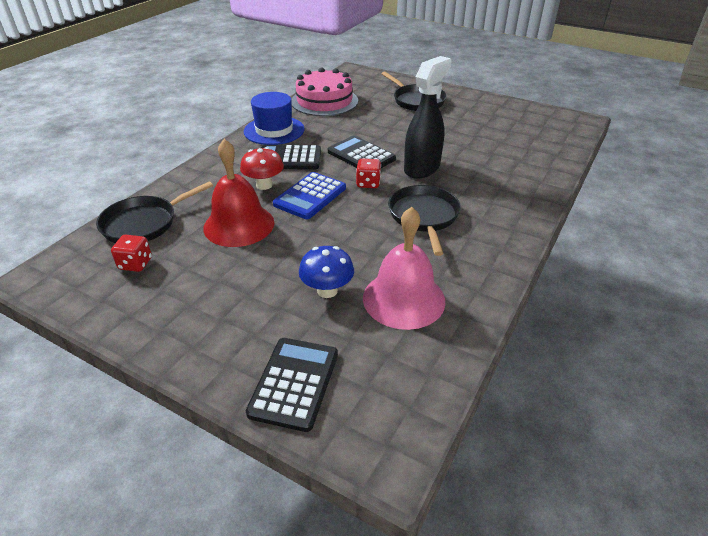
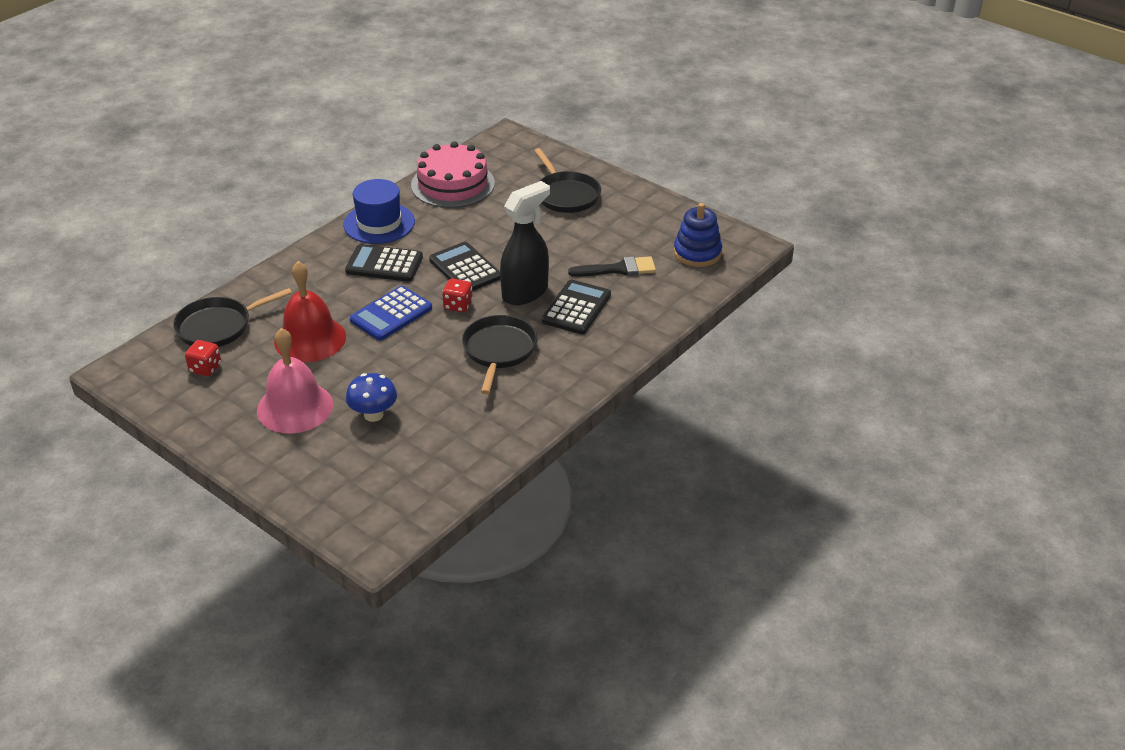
camera: 10 degrees right, 0 degrees up
red mushroom [240,147,284,190] -> none
black calculator [246,338,338,432] -> black calculator moved to [542,280,611,334]
pink bell [363,207,445,330] -> pink bell moved to [257,328,333,433]
none -> black brush [568,256,656,277]
none -> blue stacking toy [674,203,722,267]

